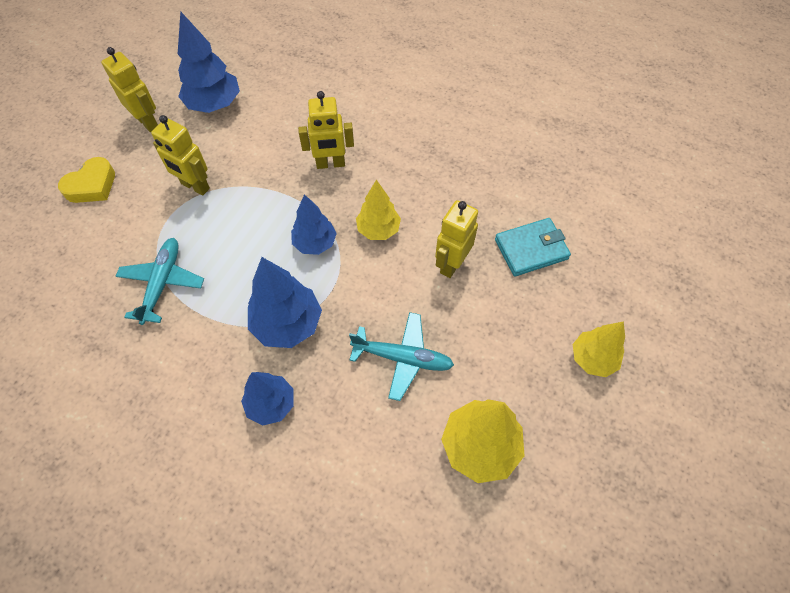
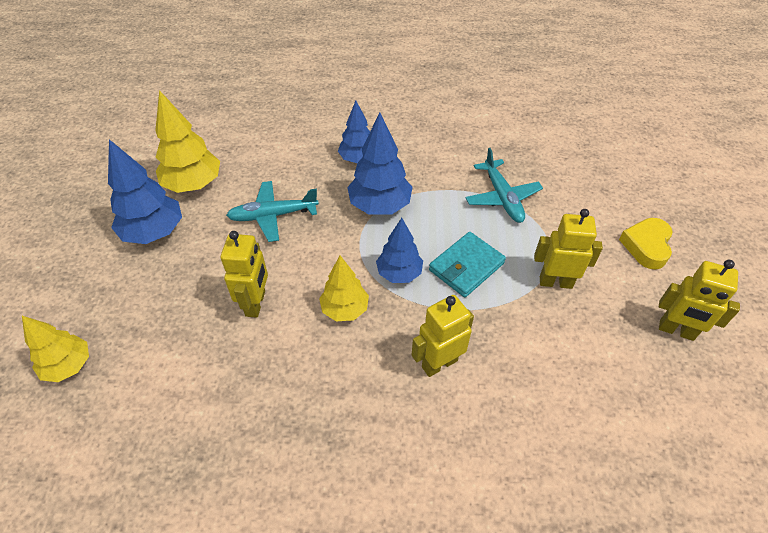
camera: 155 degrees right, 10 degrees down
blue tree [178,11,240,113] -> blue tree moved to [108,139,182,244]
turquoise wallet [495,218,571,276] -> turquoise wallet moved to [429,232,506,297]
yellow tree [573,321,625,377] -> yellow tree moved to [22,316,89,382]

